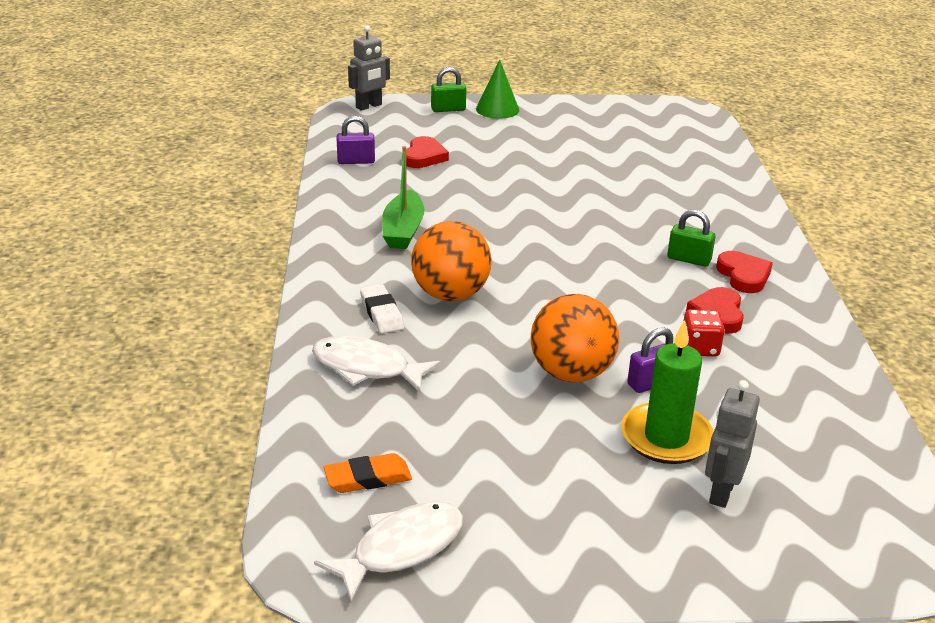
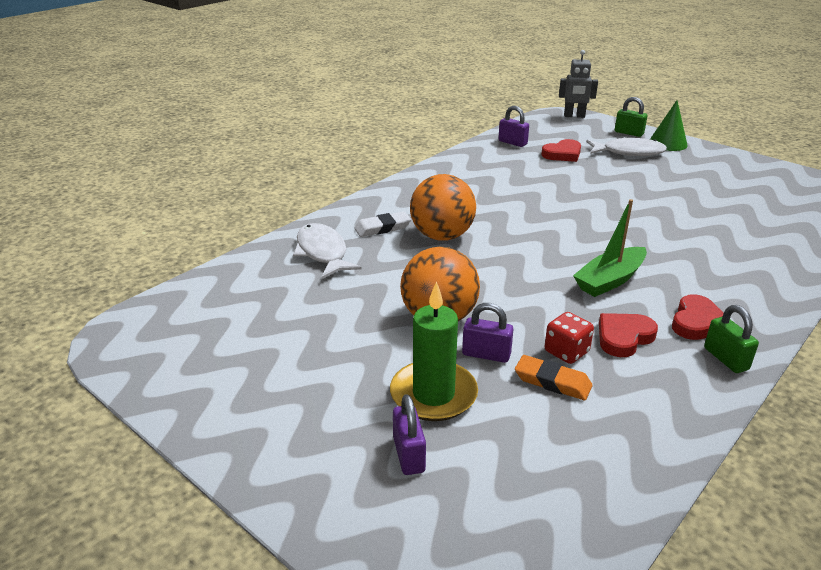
camera: 45 degrees right, 0 degrees up
white fish [314,502,463,602] -> white fish moved to [586,137,667,156]
orange eraser [323,453,412,493] -> orange eraser moved to [515,355,593,400]
white eraser [360,284,404,334] -> white eraser turned 45 degrees clockwise [355,211,411,237]
green boat [382,146,424,249] -> green boat moved to [573,199,647,297]
green padlock [667,210,716,267] -> green padlock moved to [704,305,759,373]
grey robot [705,380,760,508] -> purple padlock [393,394,426,475]

